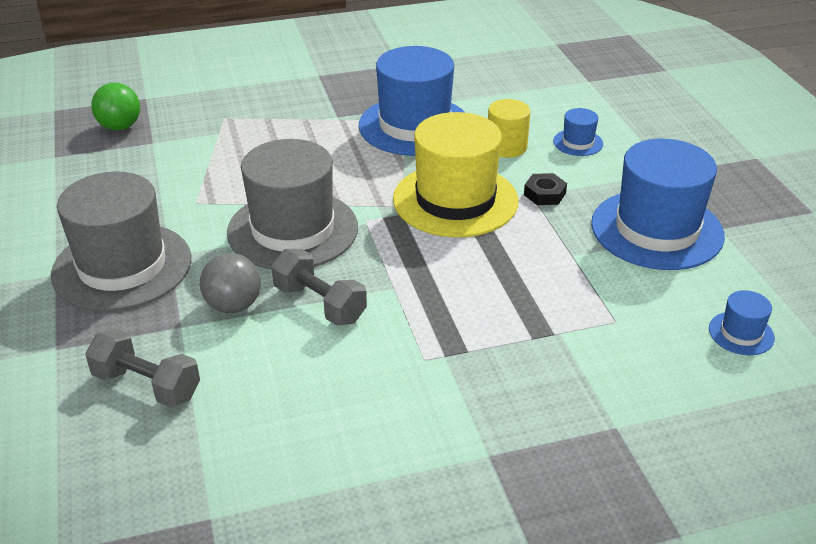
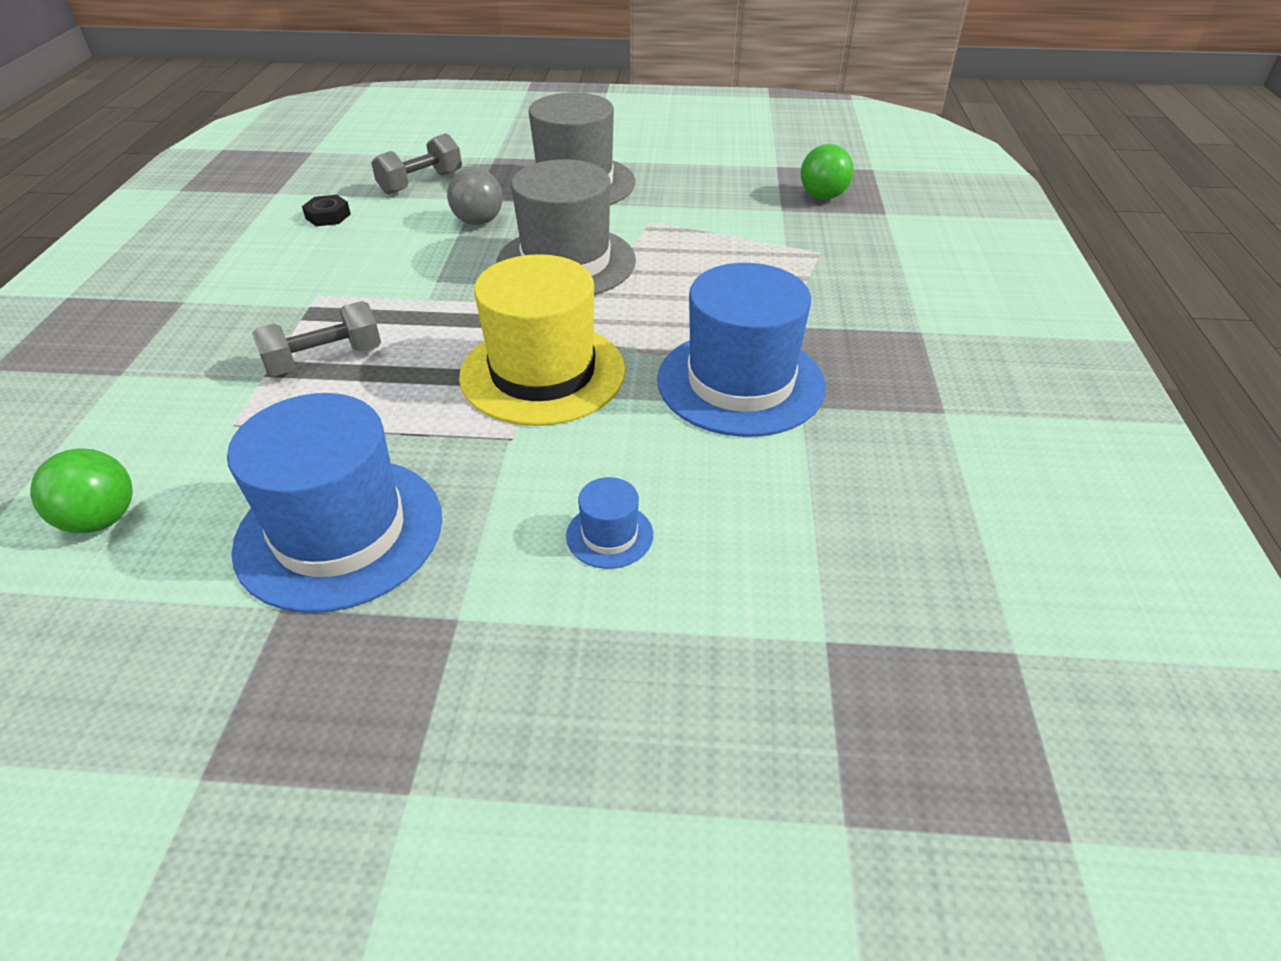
camera: 110 degrees right, 5 degrees up
grey dumbbell [271,249,367,325] -> grey dumbbell moved to [252,301,381,376]
yellow cylinder [488,99,531,158] -> none
black nut [524,173,567,205] -> black nut moved to [302,195,351,226]
blue hat [709,290,775,355] -> green ball [30,448,133,533]

